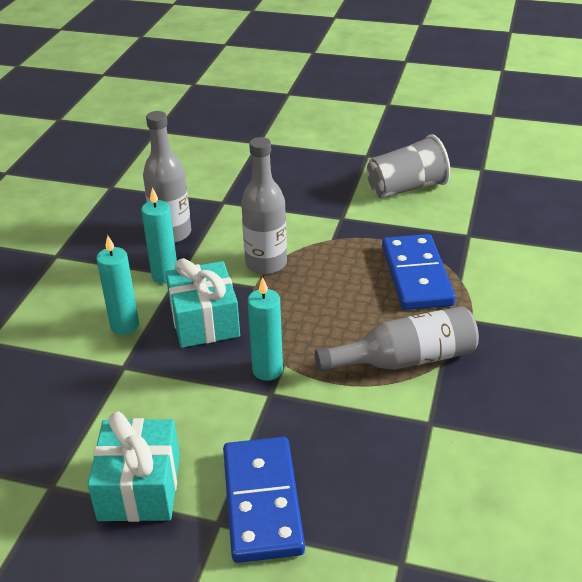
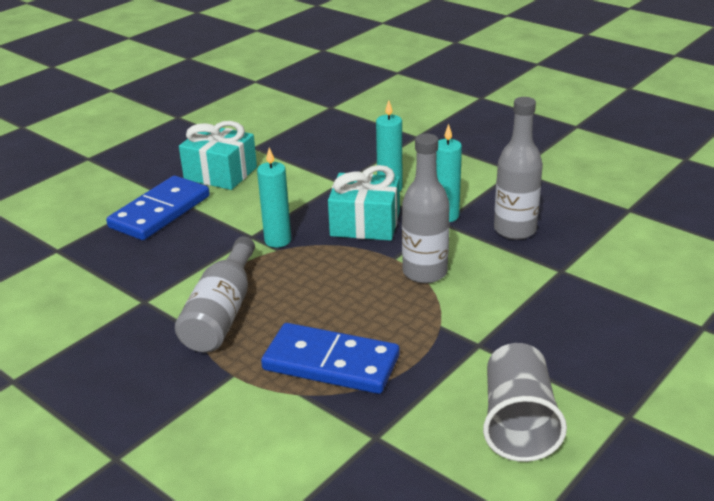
camera: 115 degrees right, 5 degrees down
blue domino [223,437,305,563] -> blue domino turned 75 degrees counterclockwise [106,176,210,240]

